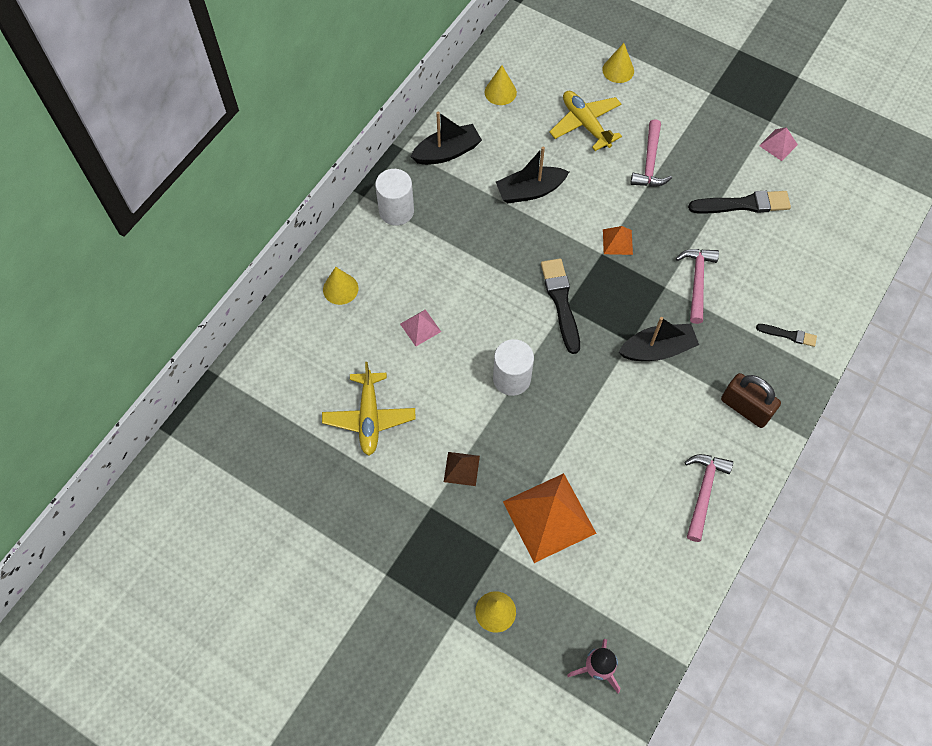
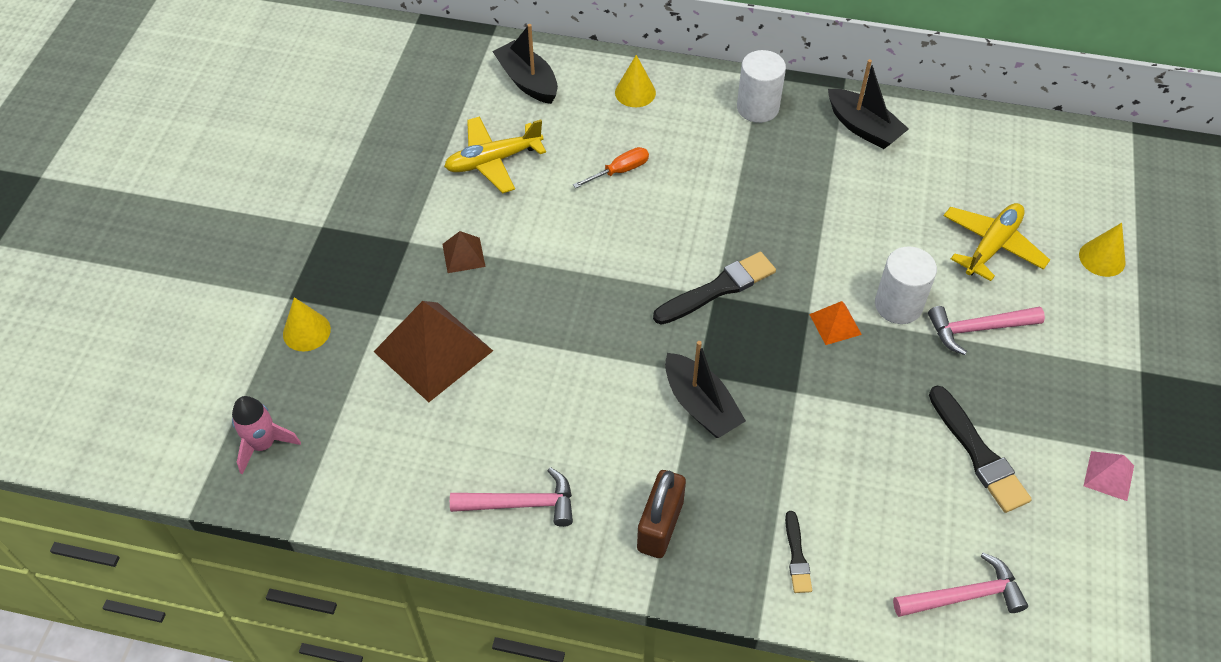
camera: 70 degrees right, 10 degrees down
pink pyramid [400,309,441,346] -> orange screwdriver [573,147,649,188]
yellow cone [485,65,517,105] -> none
white cylinder [493,339,534,396] -> white cylinder moved to [875,246,937,324]
black boat [496,147,569,203] -> black boat moved to [492,24,558,104]
orange pyramid [503,473,597,563] -> brown pyramid [373,301,493,402]
pink hammer [676,249,719,324] -> pink hammer moved to [893,553,1028,617]

